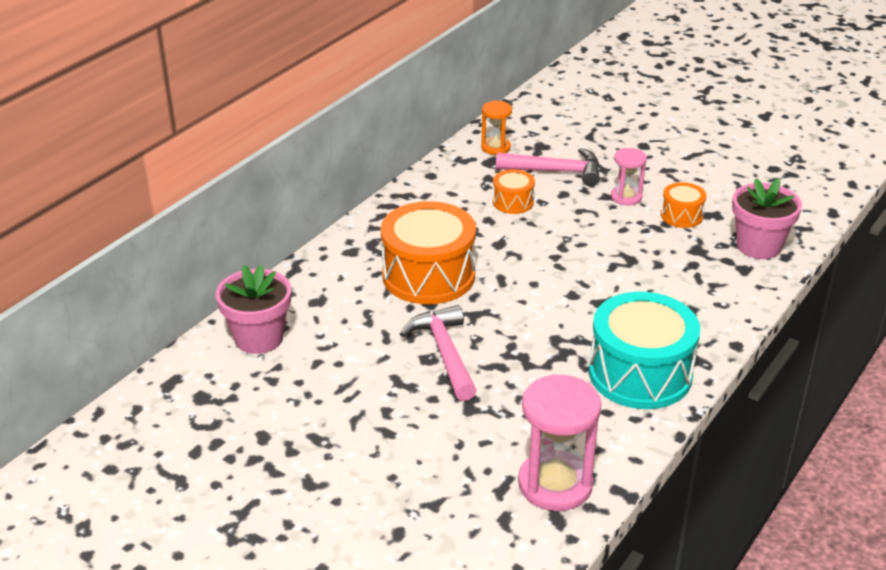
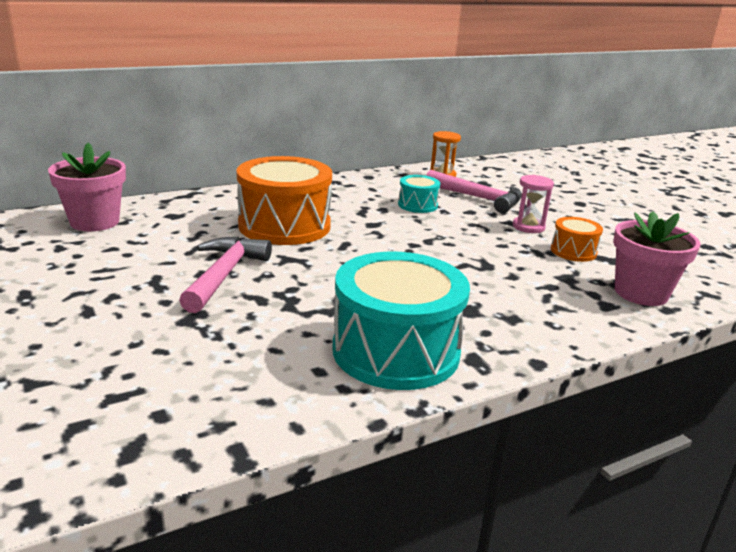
camera: 25 degrees right, 10 degrees down
orange drum [493,169,535,214] -> turquoise drum [398,175,440,213]
pink hourglass [518,374,601,511] -> none

